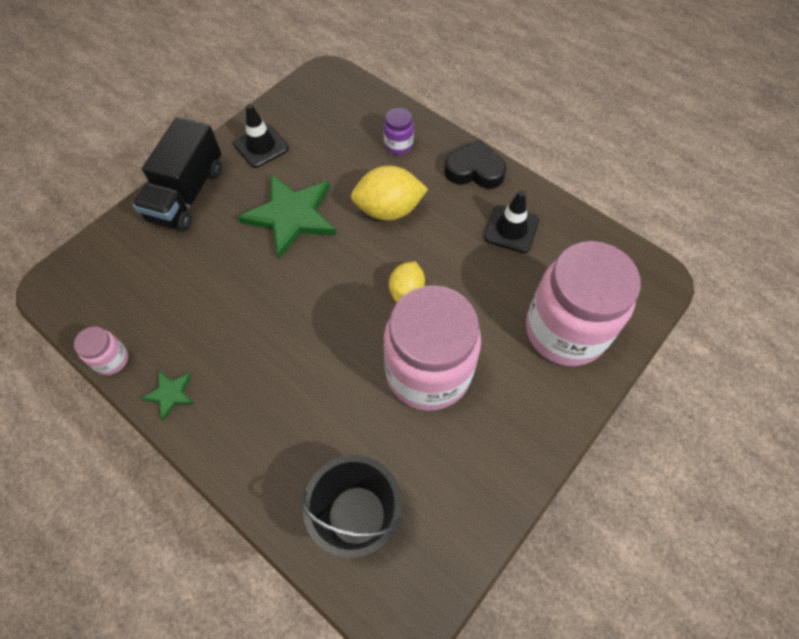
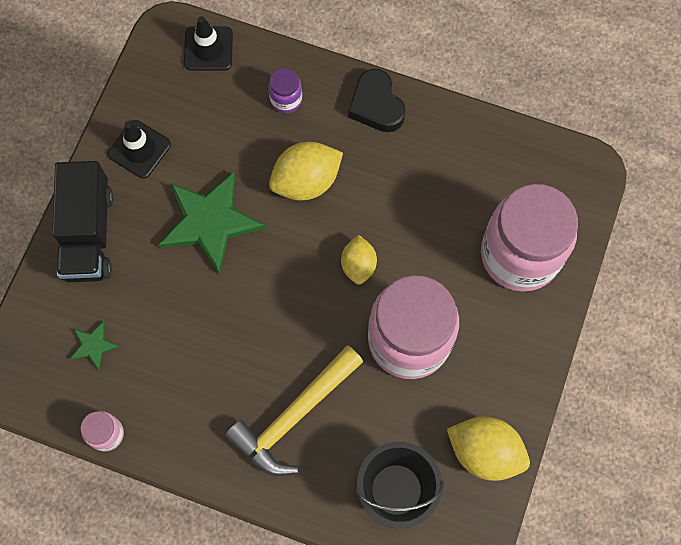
camera: 20 degrees left, 10 degrees up
green star [141,371,194,421] -> green star moved to [70,321,120,370]
black heart [444,140,506,189] -> black heart turned 105 degrees counterclockwise [348,69,406,132]
black traffic cone [484,190,539,253] -> black traffic cone moved to [184,16,233,70]
none -> yellow hammer [225,345,363,476]
none -> yellow lemon [447,416,530,481]

